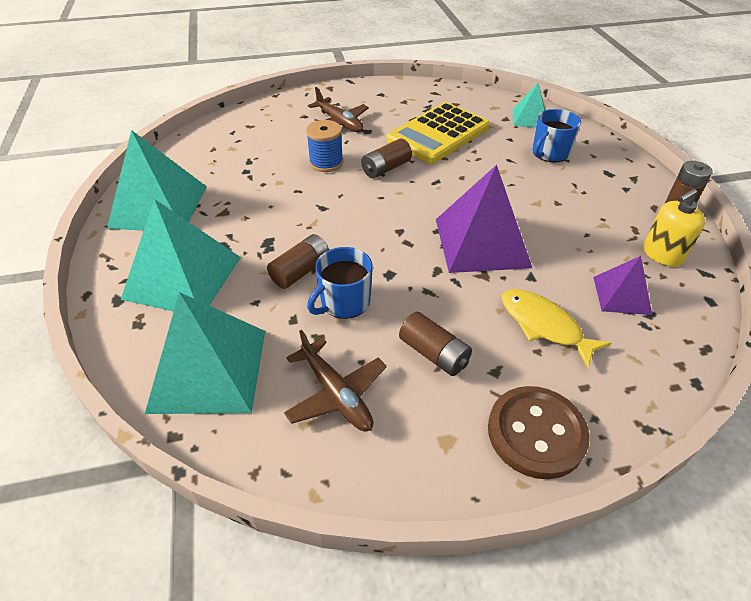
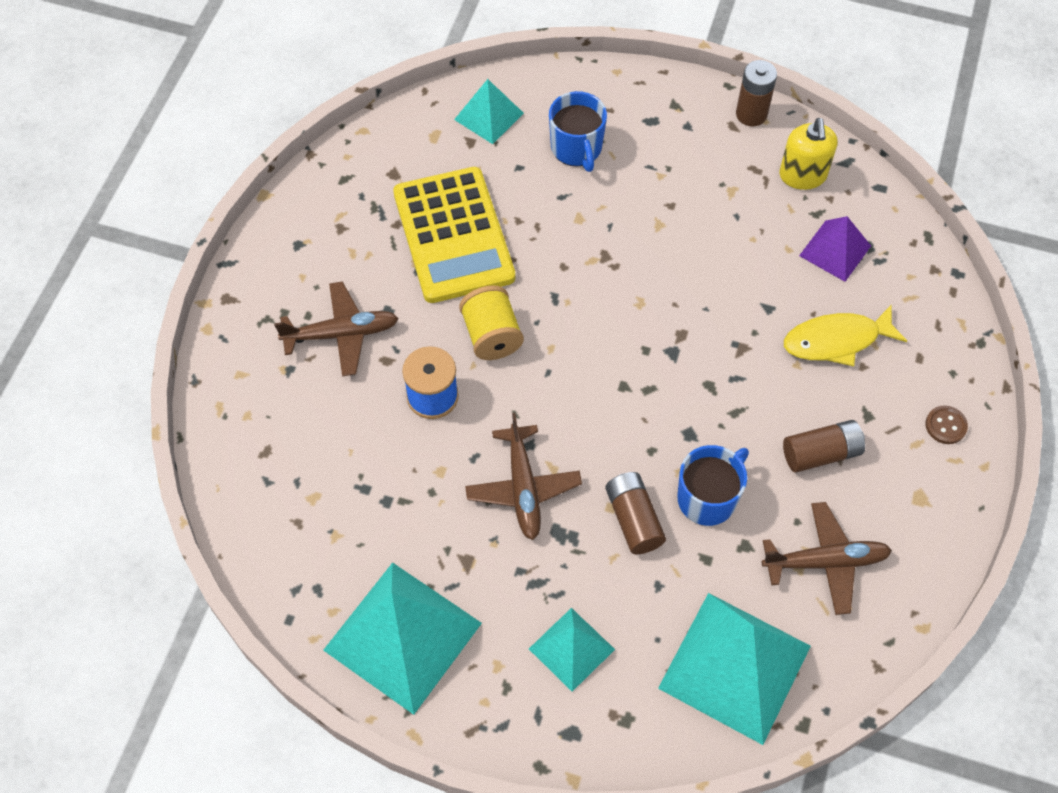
camera: 60 degrees left, 15 degrees up
turquoise pyramid [121,199,241,311] -> turquoise pyramid [529,608,615,692], size x0.54
blue mug [307,247,373,319] -> blue mug turned 120 degrees counterclockwise [677,445,749,526]
brown battery [361,139,412,178] -> yellow spool [459,285,524,360]
purple pyramid [436,165,532,273] -> none
brown button [488,386,590,479] -> brown button [926,406,968,444], size x0.44
none -> brown plane [465,413,582,540]

